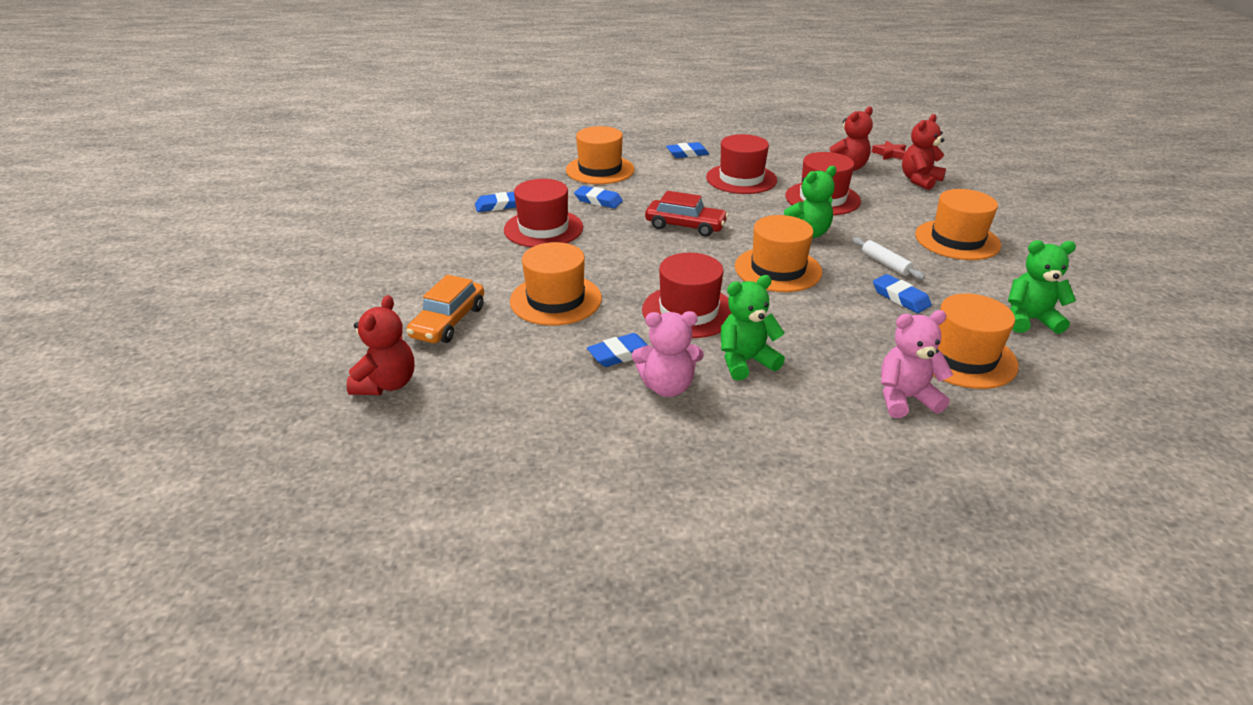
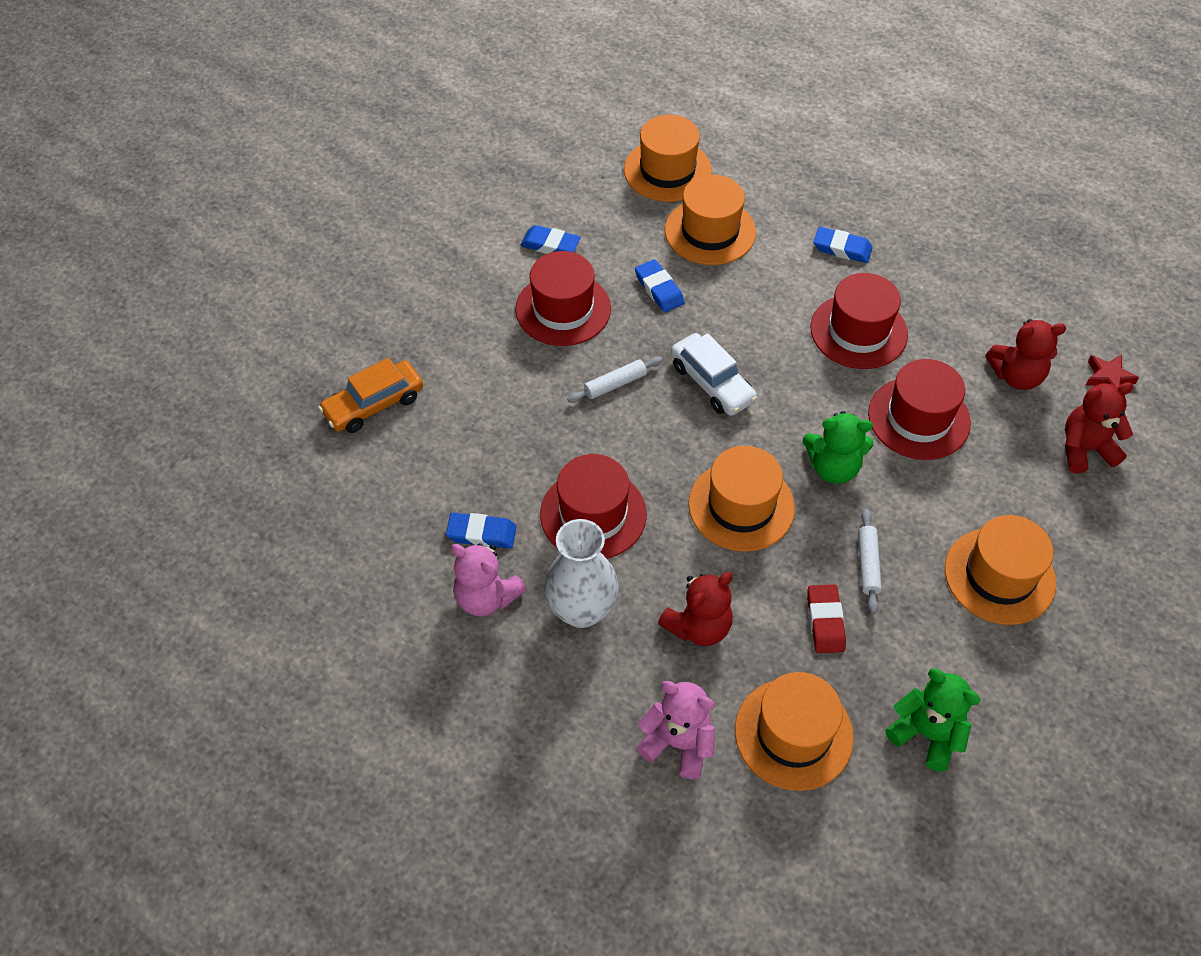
camera: 35 degrees right, 20 degrees up
red teddy bear [346,295,415,395] -> red teddy bear moved to [658,572,733,646]
orange hat [510,242,602,326] -> orange hat moved to [624,115,712,202]
red car [645,191,729,237] -> white car [671,333,758,416]
green teddy bear [721,275,785,381] -> white vase [544,519,619,628]
blue eraser [873,274,932,313] -> red eraser [807,584,846,653]
none -> white rolling pin [567,356,663,403]

